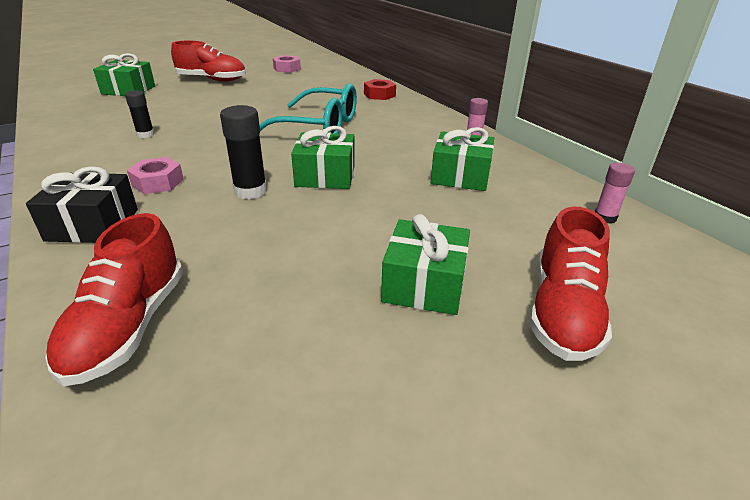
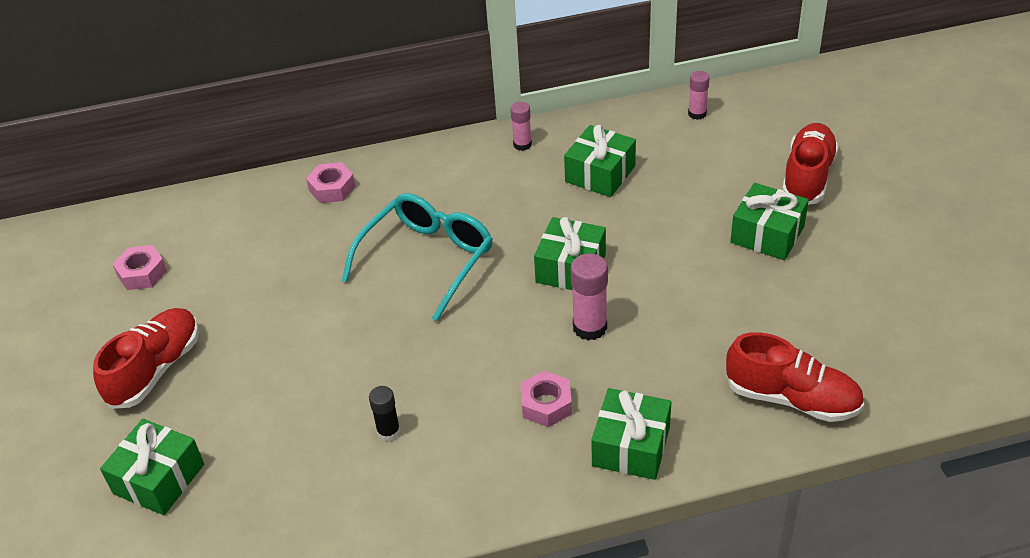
camera: 70 degrees left, 10 degrees up
black gift [26,166,138,243] -> green gift [591,388,671,480]
black glue stick [220,105,267,199] -> pink glue stick [570,253,608,340]
red nut [364,79,396,100] -> pink nut [306,162,356,203]
red shoe [530,207,612,361] -> red shoe turned 105 degrees counterclockwise [782,123,839,205]

